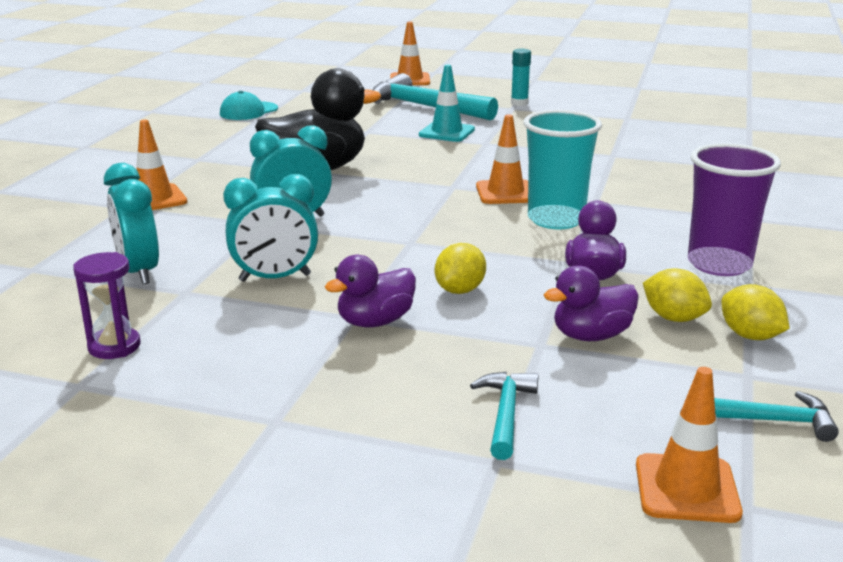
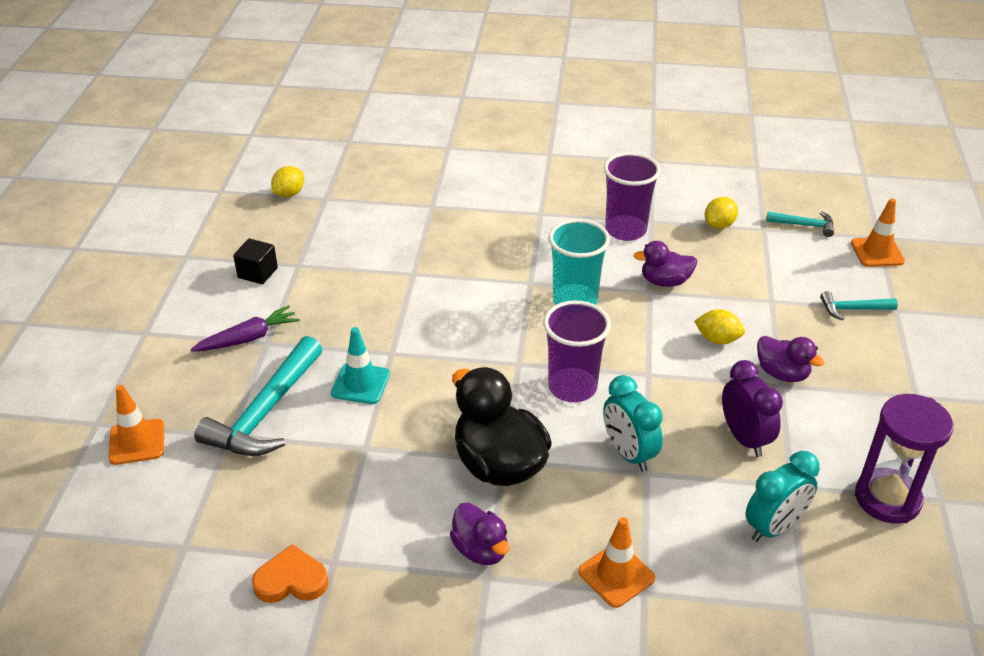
camera: 100 degrees left, 15 degrees up
purple hourglass [73,252,141,359] -> purple hourglass [855,394,953,524], size x1.73
turquoise cap [220,91,278,120] -> orange heart [252,544,329,603]
turquoise clock [223,174,318,282] -> purple clock [722,360,783,457]
orange traffic cone [476,115,528,204] -> none
turquoise glue stick [511,49,531,106] -> purple carrot [190,305,300,352]
purple duck [544,265,639,341] -> purple duck moved to [450,503,509,565]
yellow lemon [643,268,712,322] -> yellow lemon moved to [271,166,304,197]
turquoise hammer [714,391,839,442] -> turquoise hammer turned 105 degrees clockwise [766,211,834,237]
none -> black cube [233,239,278,284]
none -> purple cup [543,300,611,402]

